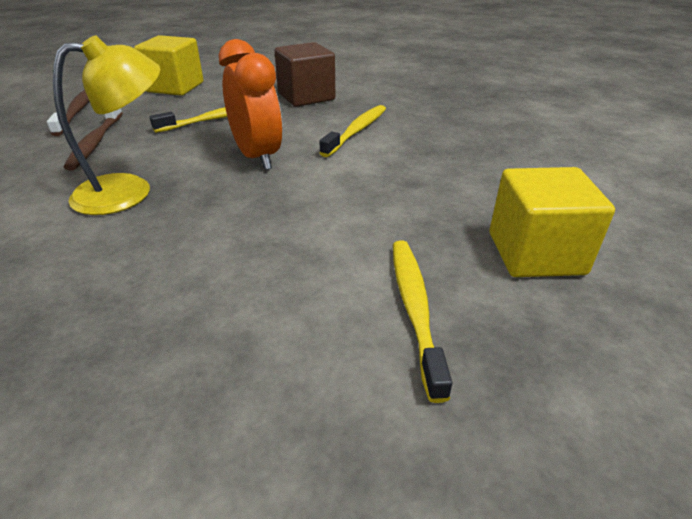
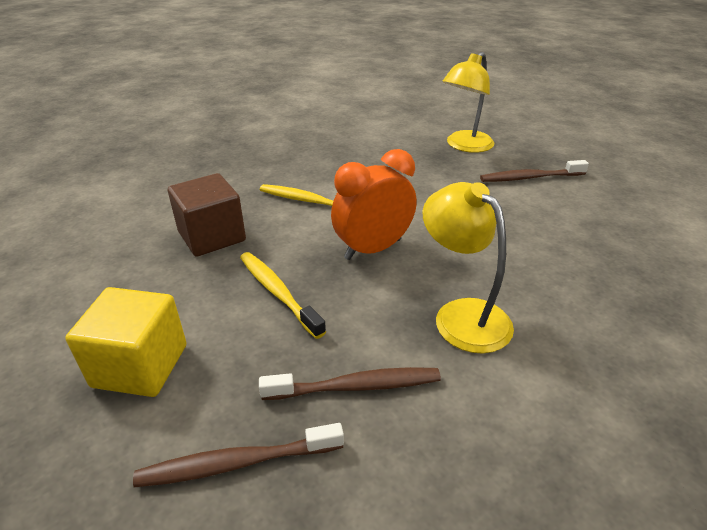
camera: 95 degrees left, 0 degrees up
yellow toothbrush [393,240,452,403] -> brown toothbrush [480,160,589,182]
yellow cube [489,167,615,277] -> yellow lamp [442,52,494,153]

